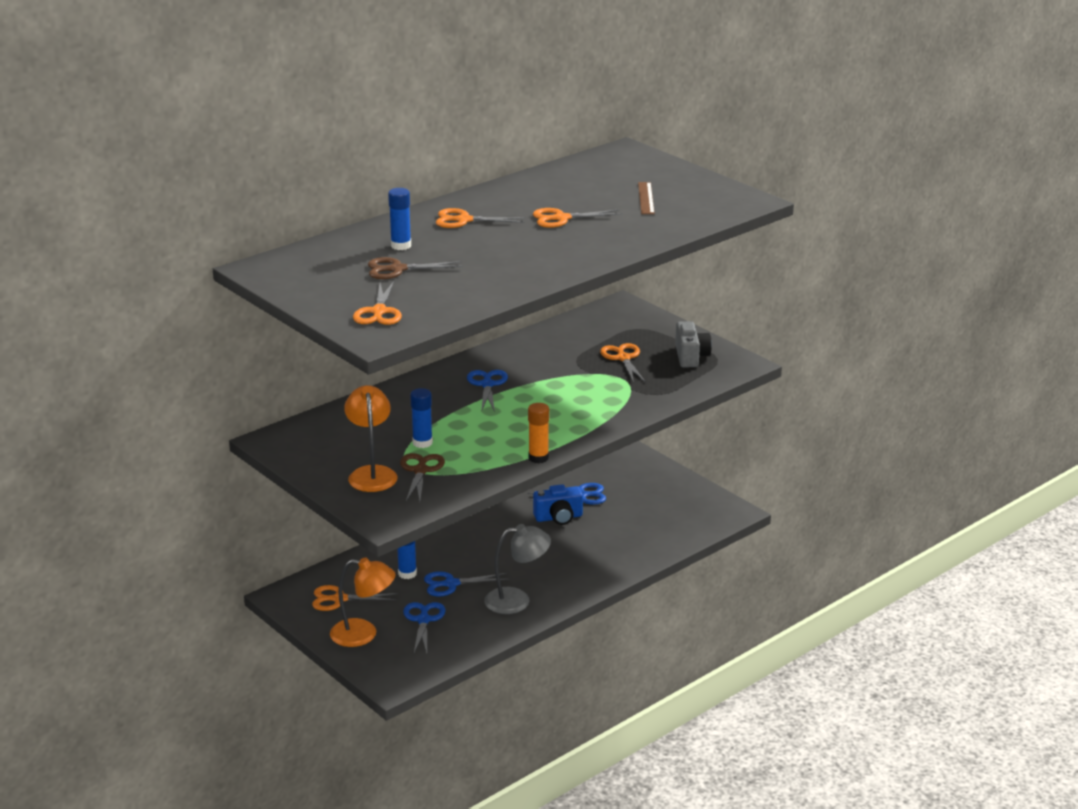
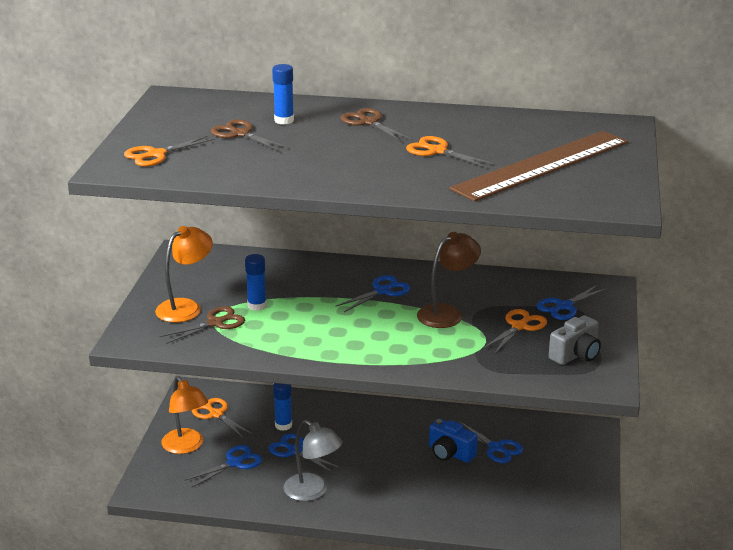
camera: 50 degrees right, 0 degrees up
orange scissors [436,208,526,228] -> brown scissors [341,108,411,141]
orange glue stick [528,403,549,463] -> none
brown ruler [638,182,655,214] -> brown ruler [450,131,628,202], size x2.49
none -> brown lamp [417,232,481,328]
none -> blue scissors [537,284,608,320]

